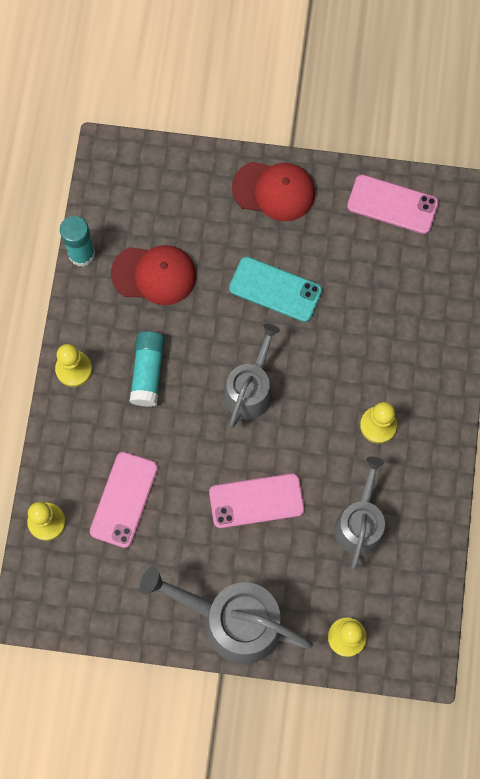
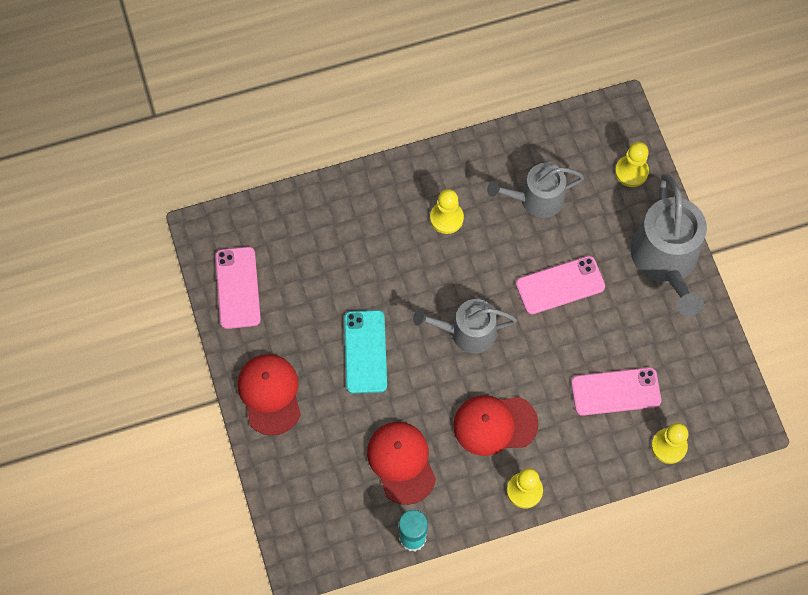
camera: 115 degrees left, 5 degrees down
turquoise glue stick [130,331,165,407] -> red cap [453,395,538,456]
pink phone [209,473,304,528] -> pink phone turned 75 degrees counterclockwise [516,256,605,314]

